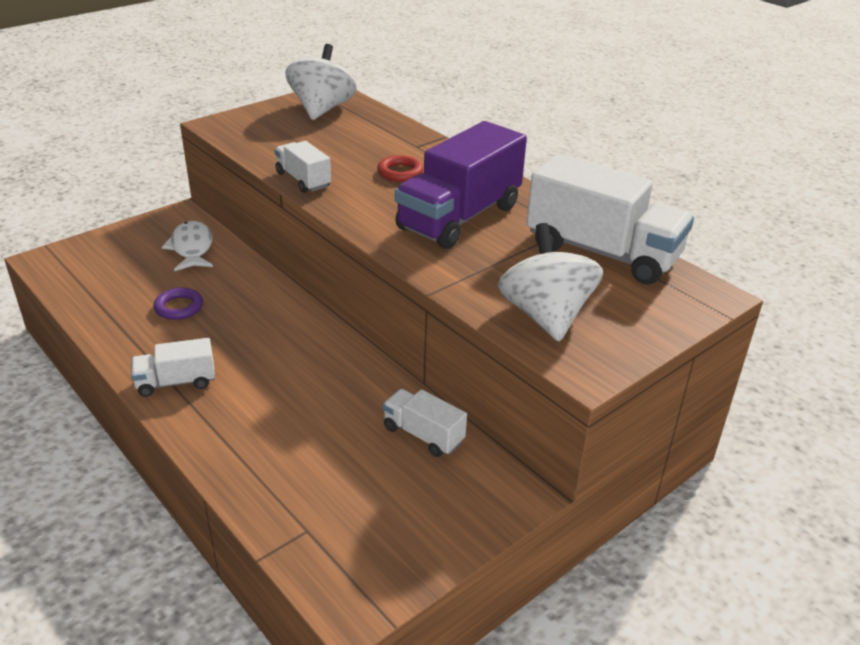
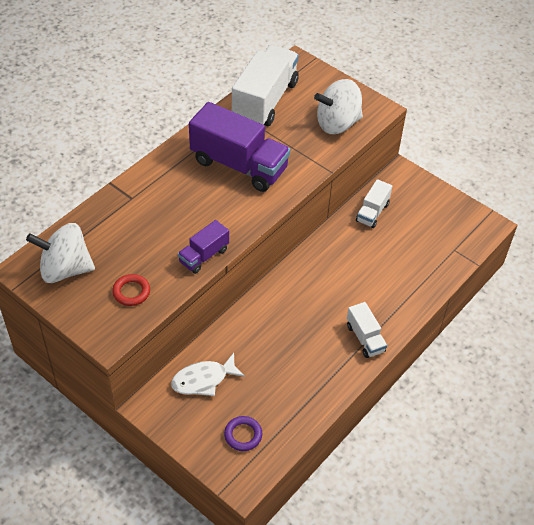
camera: 100 degrees left, 15 degrees up
purple ring [154,288,203,320] -> purple ring moved to [224,416,262,451]
white truck [275,141,331,193] -> purple truck [178,220,229,274]
red ring [377,155,424,182] -> red ring moved to [112,274,150,306]

